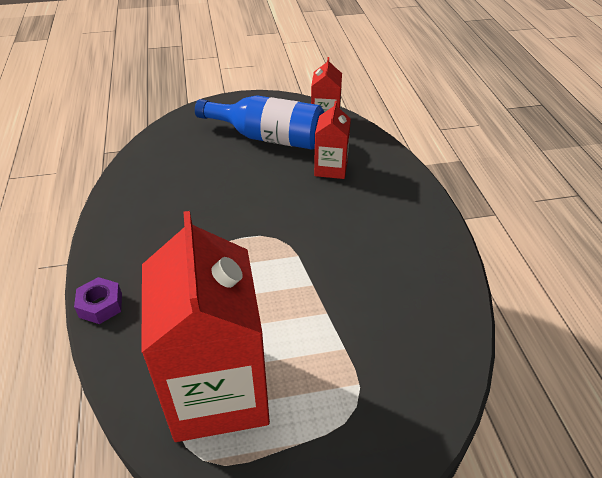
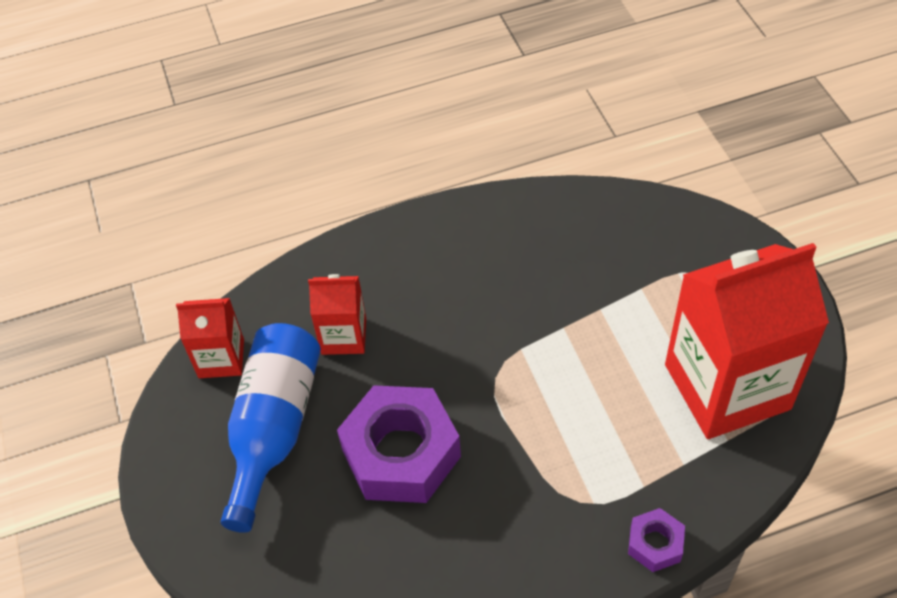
camera: 95 degrees left, 10 degrees up
none -> purple nut [337,385,461,503]

